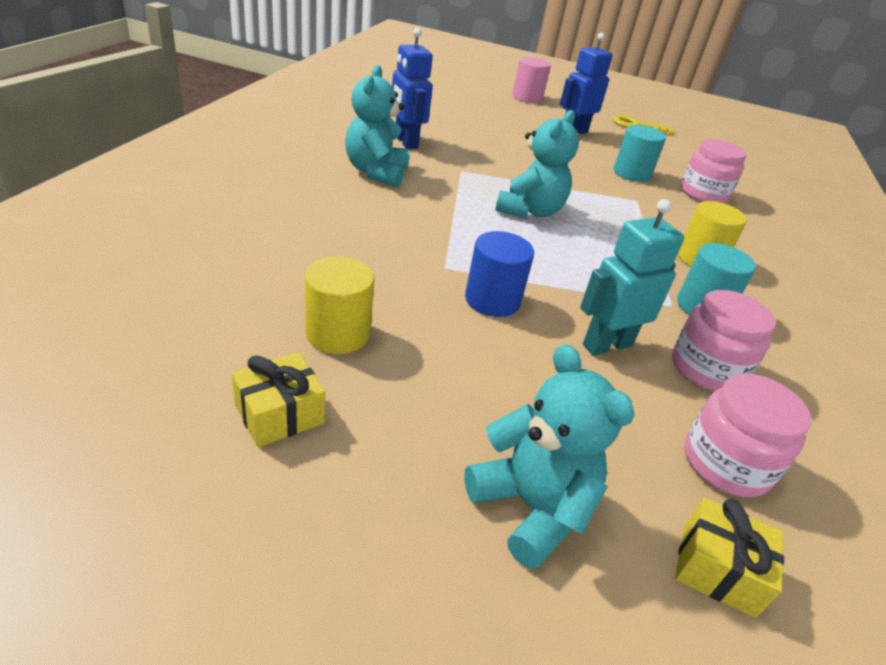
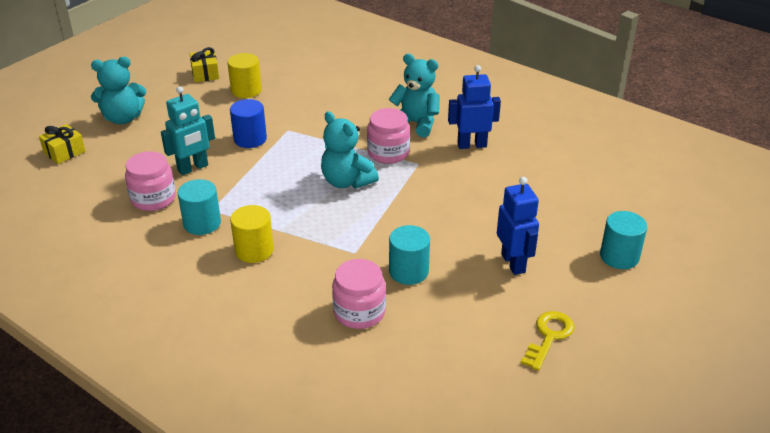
camera: 115 degrees right, 0 degrees up
pink cylinder [512,57,551,103] -> turquoise cylinder [600,211,647,269]
turquoise robot [580,199,684,356] -> turquoise robot turned 60 degrees clockwise [161,86,215,175]
pink jar [684,374,811,498] -> pink jar moved to [367,108,410,164]

